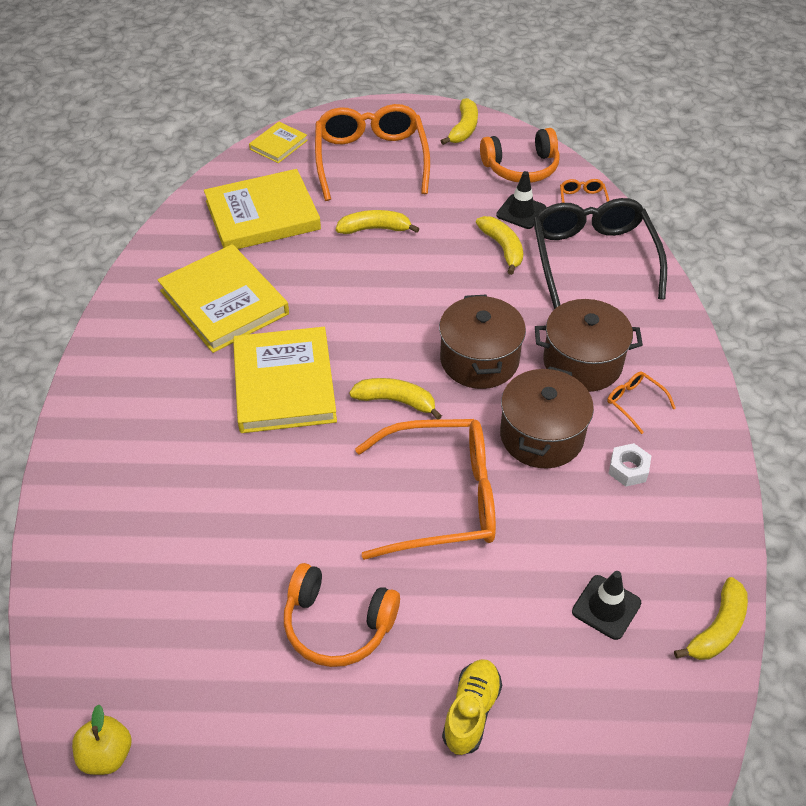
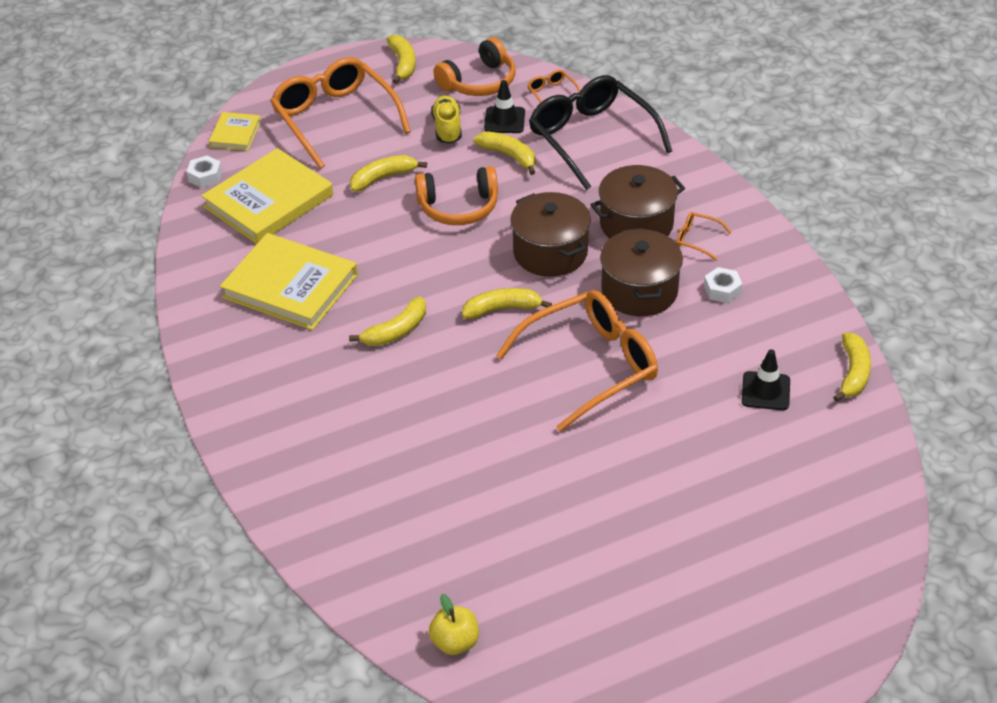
camera: 25 degrees left, 5 degrees down
yellow book [233,327,337,433] -> yellow banana [349,296,426,346]
orange headphones [284,563,400,667] -> orange headphones moved to [415,166,498,225]
yellow shoe [442,659,502,755] -> yellow shoe moved to [431,95,462,144]
none -> white nut [187,156,222,188]

